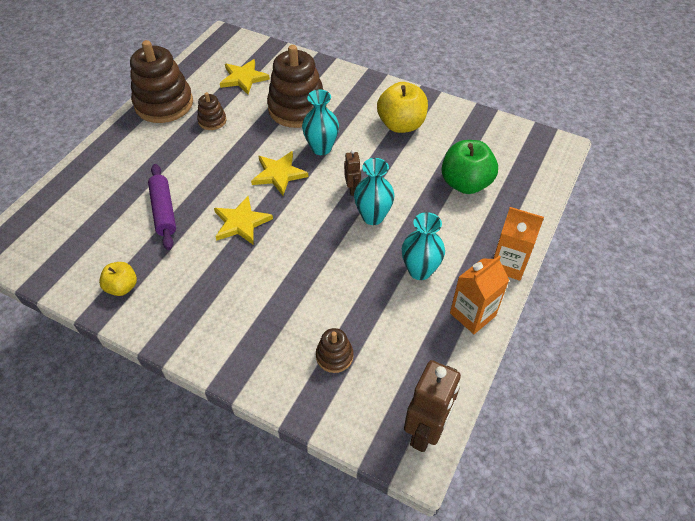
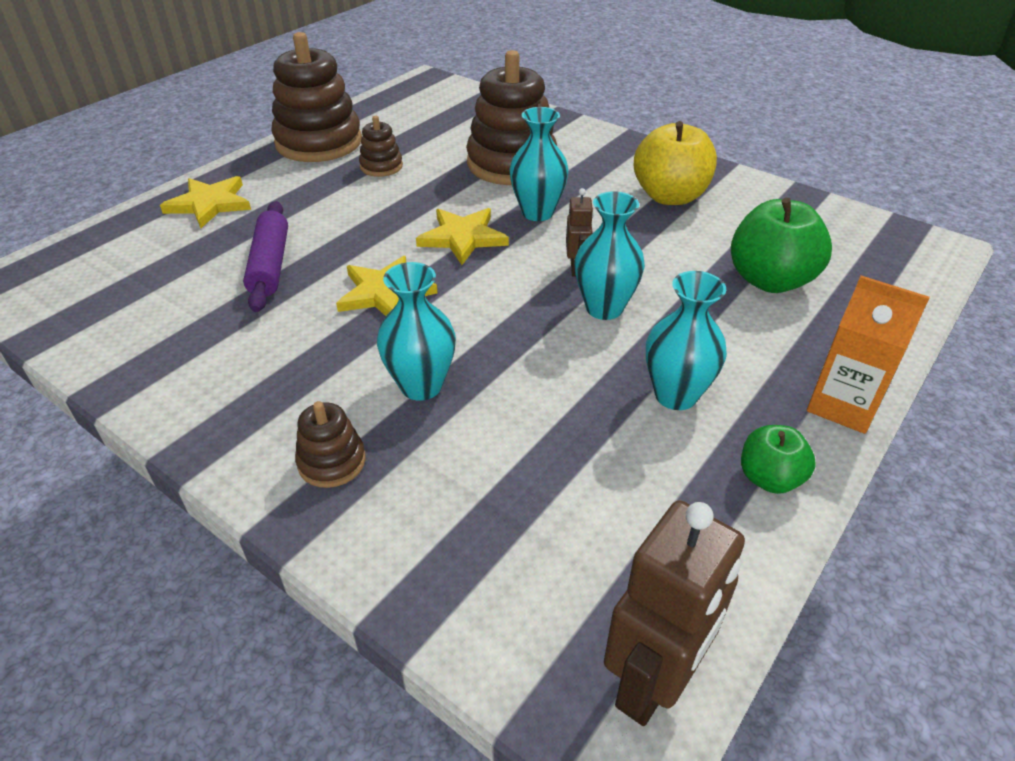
camera: 10 degrees right, 10 degrees down
yellow apple [99,262,137,296] -> none
yellow star [220,59,270,94] -> yellow star moved to [160,176,251,228]
brown stacking toy [316,328,353,373] -> brown stacking toy moved to [295,401,366,488]
orange carton [450,255,509,334] -> green apple [741,425,816,494]
none -> turquoise vase [377,262,456,401]

